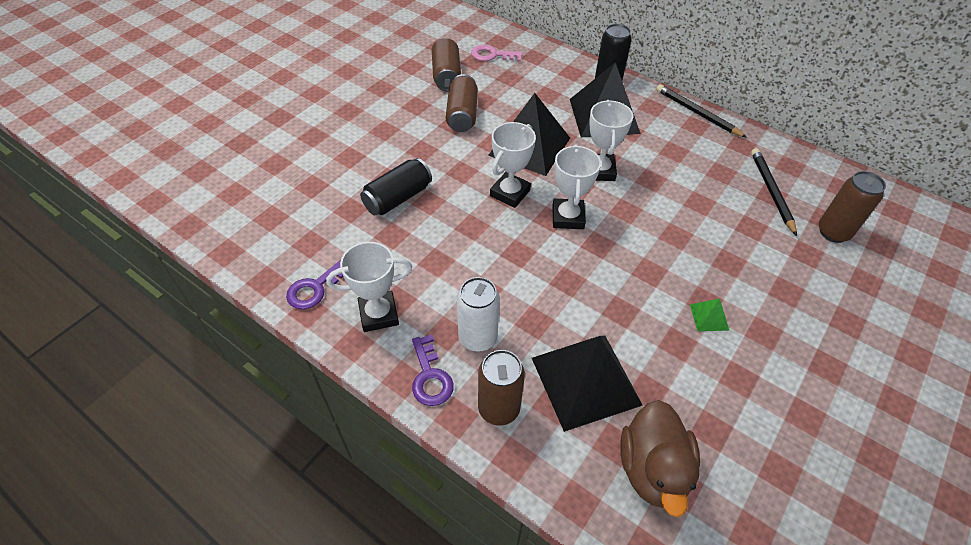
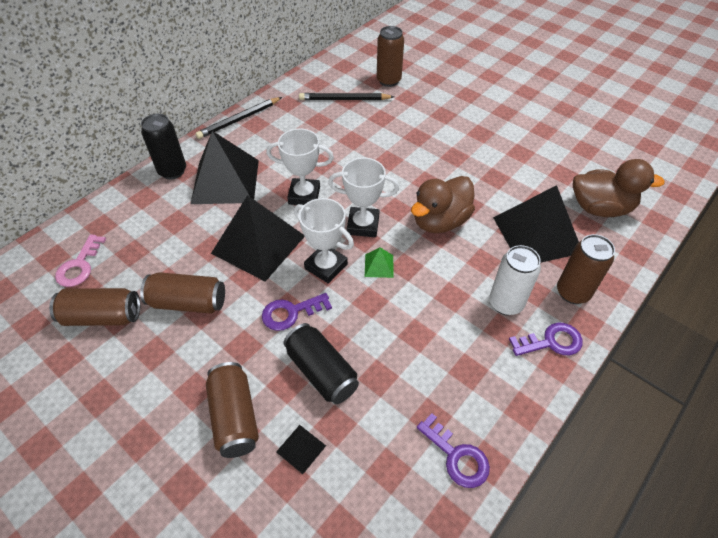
camera: 85 degrees left, 0 degrees up
white trophy [326,242,412,332] -> none
green pyramid [690,299,729,331] -> green pyramid moved to [365,248,393,278]
none -> brown can [206,362,259,458]
none -> purple key [262,293,332,331]
none -> black pyramid [276,425,326,474]
none -> brown duck [411,176,475,233]

